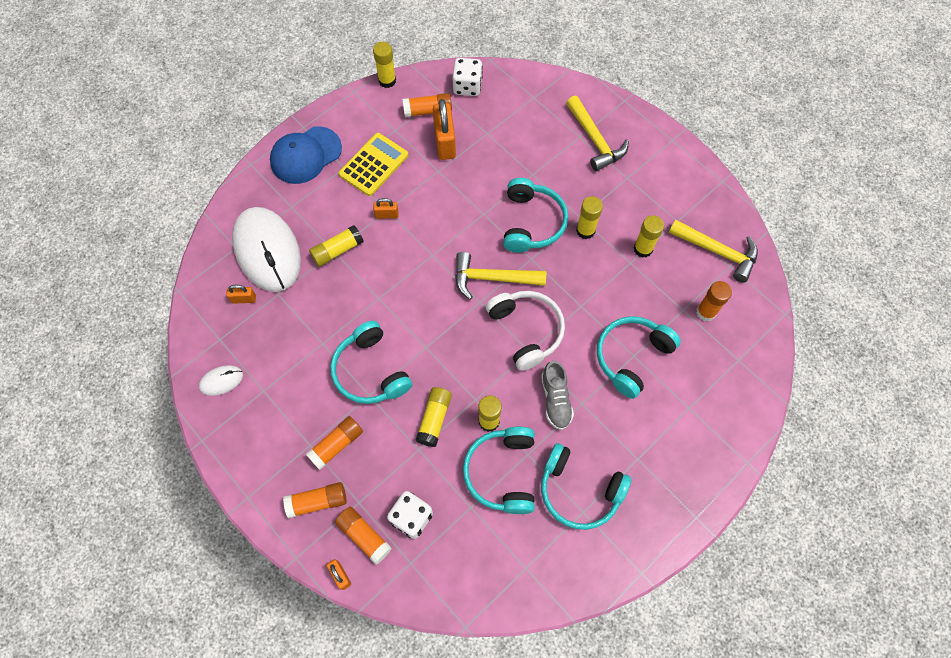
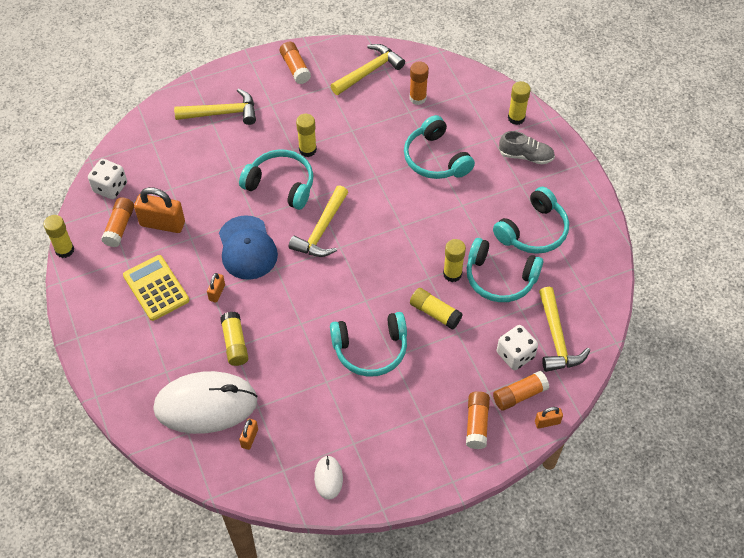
camera: 70 degrees left, 10 degrees down
blue cap [270,126,342,184] -> blue cap moved to [219,215,278,280]
orange glue stick [306,416,363,470] -> orange glue stick moved to [280,42,311,84]
white headphones [486,291,565,371] -> none
grey shoe [541,361,574,430] -> grey shoe moved to [499,131,555,164]
yellow glue stick [634,215,664,258] -> yellow glue stick moved to [508,81,531,125]
none -> yellow hammer [539,287,590,372]

